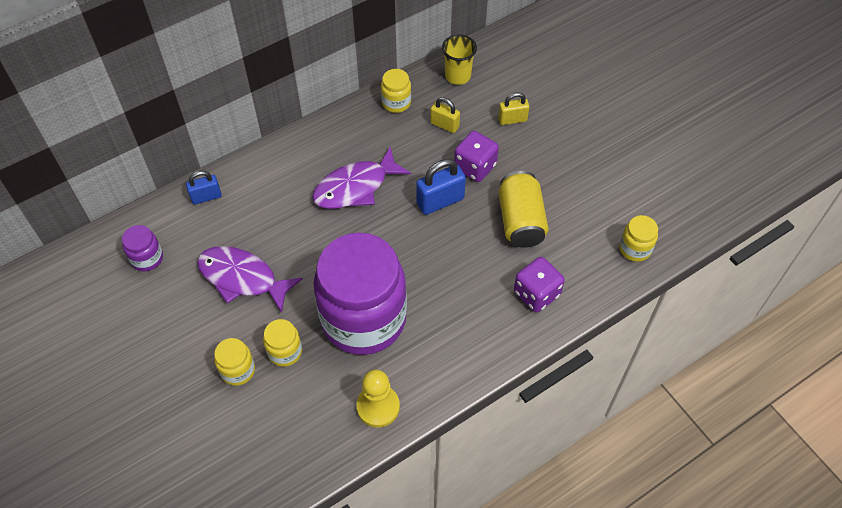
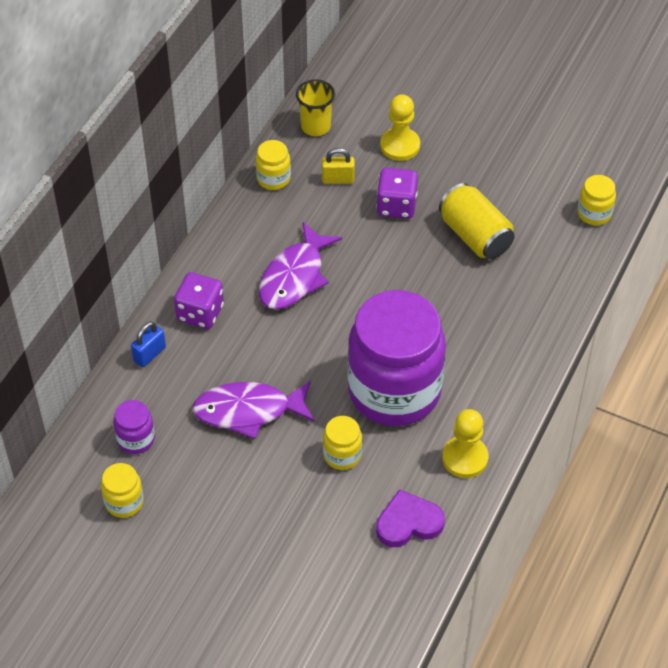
camera: 30 degrees left, 5 degrees down
yellow jar [214,338,255,386] -> yellow jar moved to [101,463,144,518]
blue padlock [416,159,466,215] -> none
yellow padlock [498,92,529,125] -> yellow pawn [380,94,420,161]
purple dice [514,257,565,312] -> purple dice moved to [174,272,224,329]
none -> purple heart [376,489,445,547]

